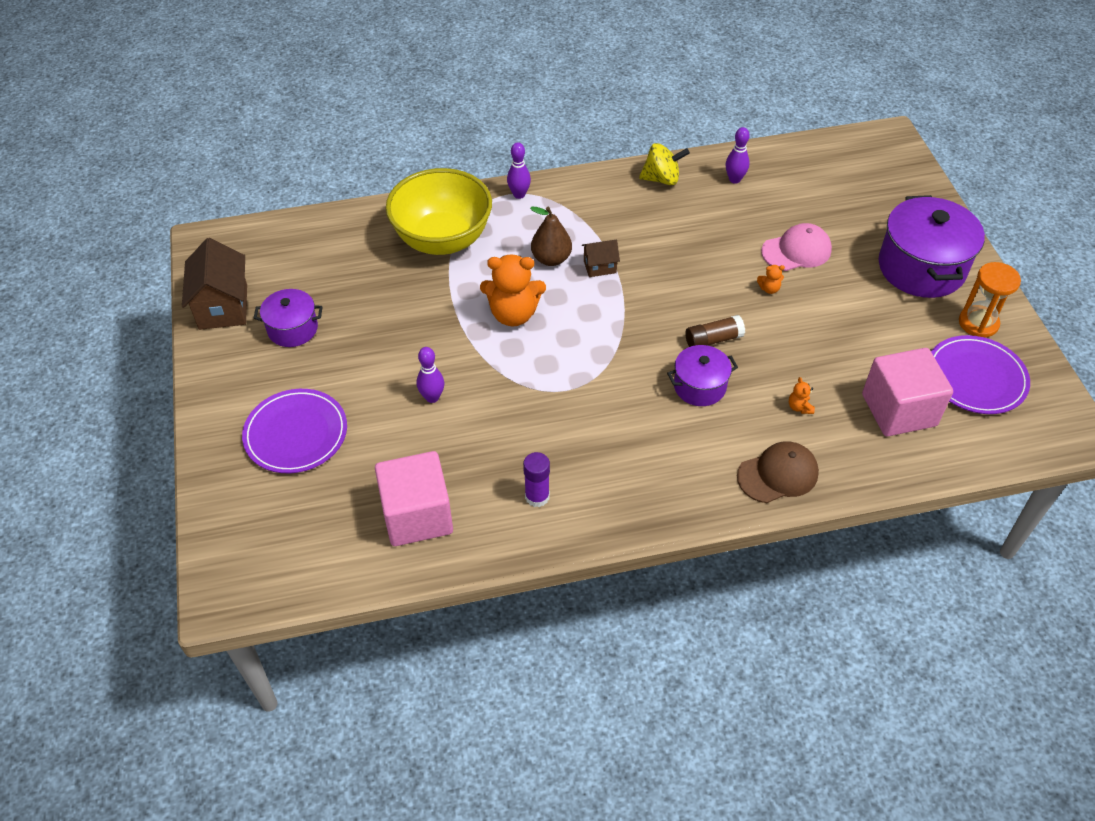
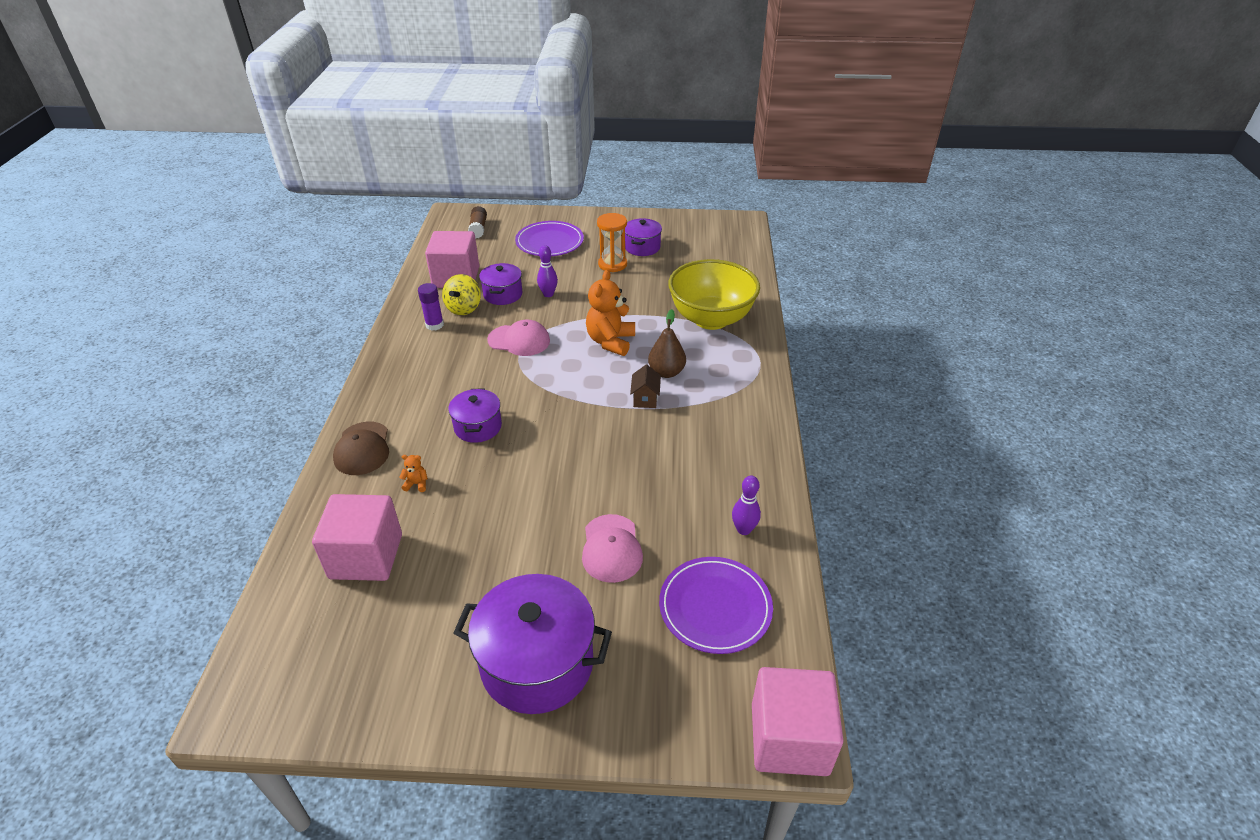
camera: 105 degrees right, 10 degrees down
brown house [182,238,247,330] -> none
purple bowling pin [507,142,531,199] -> none
yellow spinning top [639,143,690,185] -> yellow spinning top moved to [442,274,481,315]
brown glue stick [686,315,745,347] -> brown glue stick moved to [468,206,487,238]
orange teddy bear [757,265,785,294] -> none
purple plate [931,335,1030,414] -> purple plate moved to [659,557,773,654]
orange hourglass [959,262,1021,338] -> orange hourglass moved to [597,213,627,272]
none -> purple pot [479,263,522,305]
none -> pink cap [487,320,550,356]
none -> pink cube [752,667,843,776]

